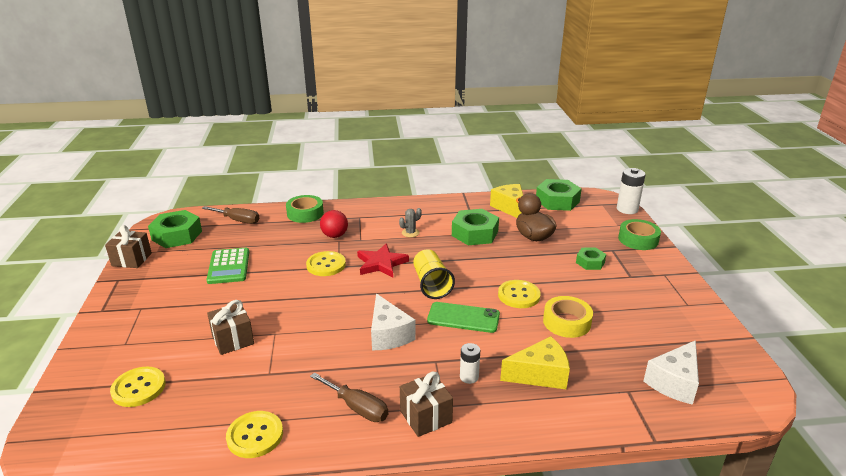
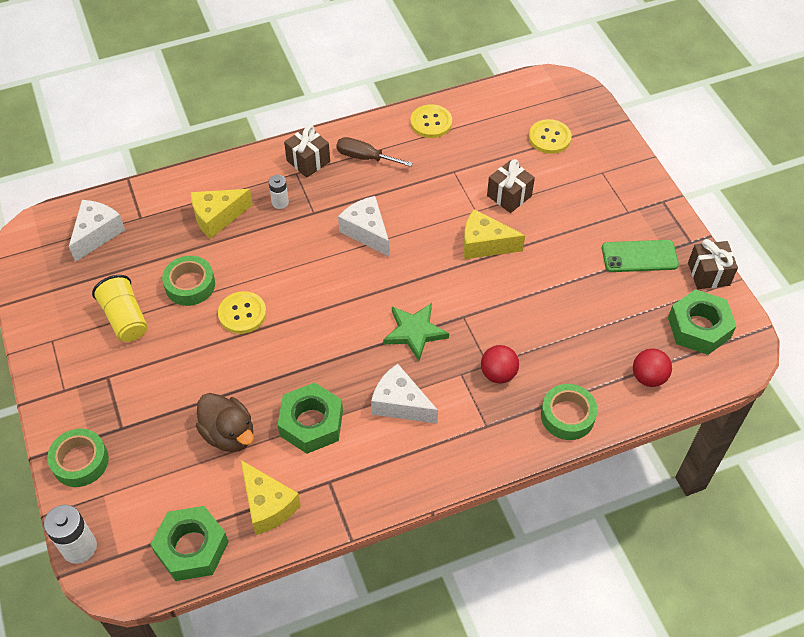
camera: 165 degrees right, 25 degrees up
brown screwdriver [202,206,259,224] -> red ball [633,349,672,387]
green calculator [206,248,249,284] -> none
yellow button [306,251,346,276] -> none
red star [357,243,409,278] -> green star [383,303,449,361]
grey cactus [399,208,422,237] -> white cheese [371,364,438,424]
yellow cup [413,249,455,299] -> yellow cup moved to [92,275,148,342]
green phone [427,302,500,333] -> green phone moved to [602,240,679,272]
yellow tape [543,296,593,338] -> green tape [162,256,215,306]
green nut [576,248,606,270] -> none
none -> yellow cheese [463,209,525,259]

